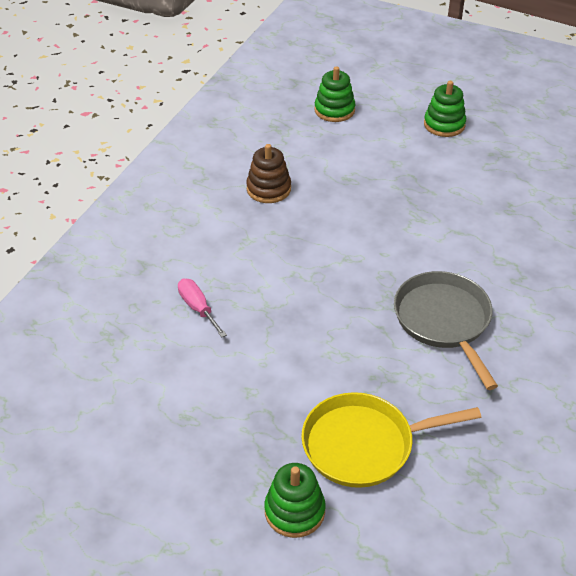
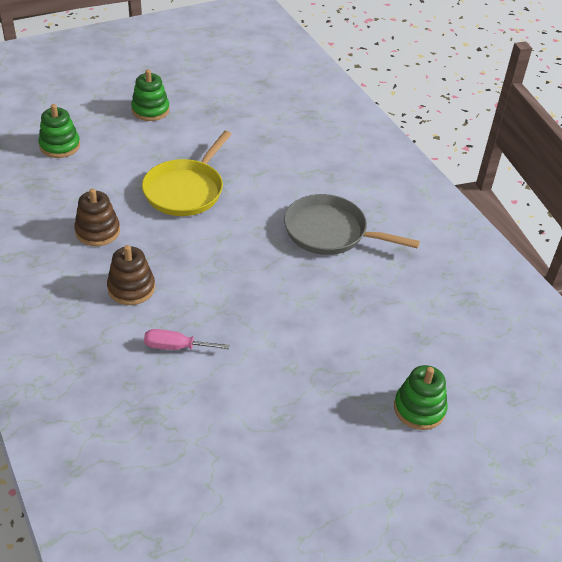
camera: 55 degrees left, 0 degrees up
yellow pan [301,392,482,488] -> yellow pan moved to [142,131,232,216]
none -> brown stacking toy [107,245,155,305]

